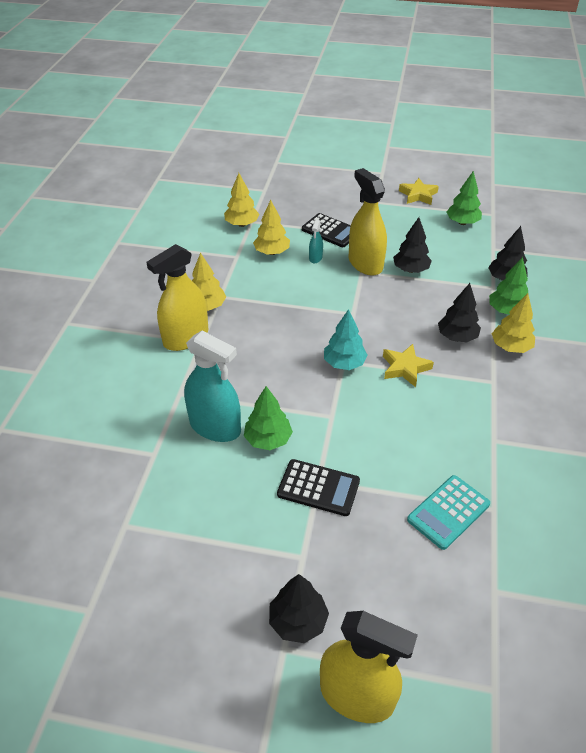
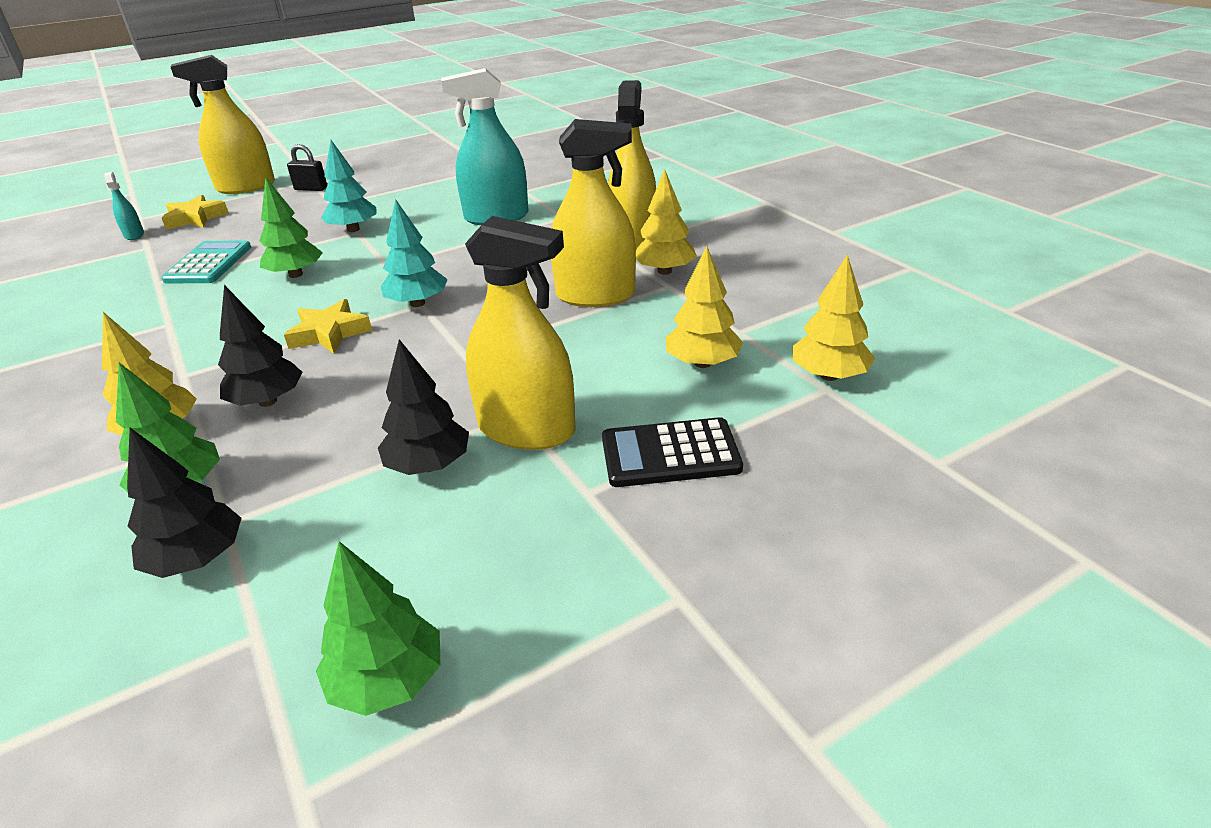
camera: 140 degrees right, 10 degrees down
green tree [244,386,293,450] -> green tree moved to [259,178,323,278]
black tree [269,574,329,643] -> black padlock [287,144,327,191]
black calculator [277,459,360,516] -> turquoise tree [321,140,377,232]
turquoise spray bottle [309,220,323,263] -> turquoise spray bottle moved to [104,172,144,240]
yellow star [399,178,439,205] -> yellow star moved to [162,195,229,230]
none -> yellow spray bottle [551,119,636,307]

